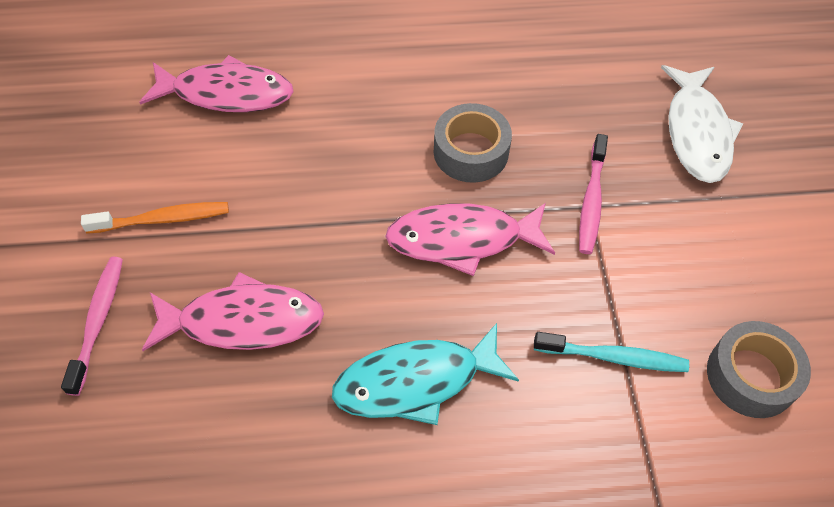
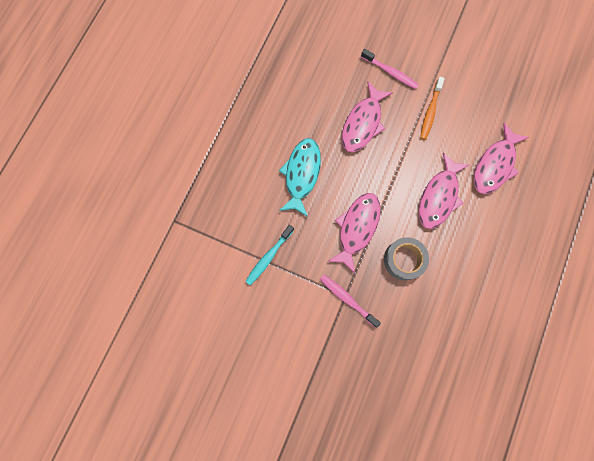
camera: 120 degrees right, 20 degrees up
white fish [661,65,743,183] -> none
grey tape [707,321,811,418] -> none
none -> pink fish [419,153,470,229]

